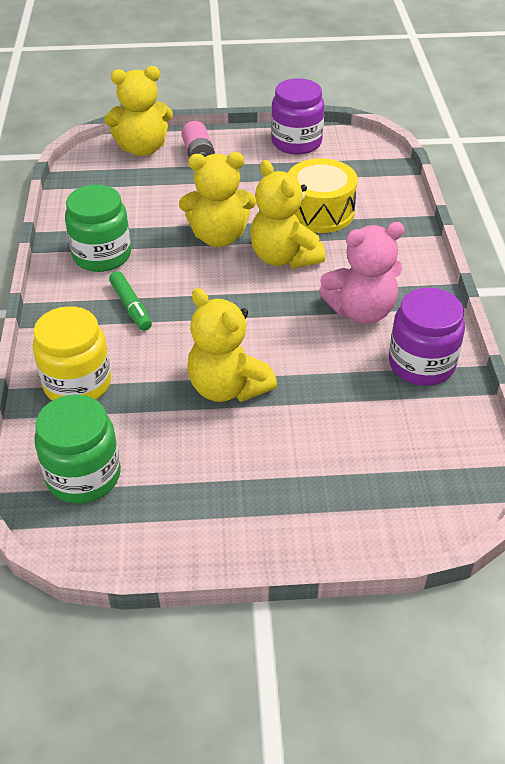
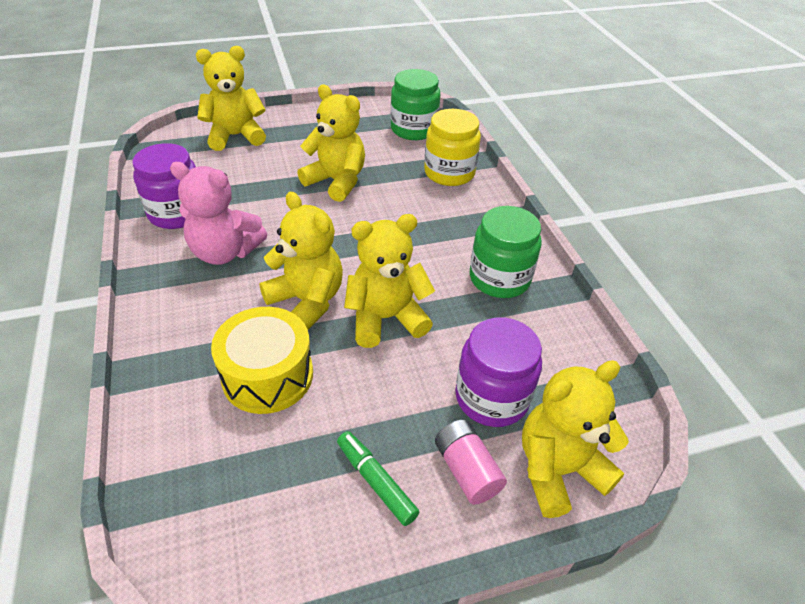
camera: 165 degrees right, 0 degrees up
green marker [109,271,152,331] -> green marker moved to [337,431,419,526]
purple jar [271,78,324,155] -> purple jar moved to [455,317,542,427]
pink teddy bear [319,222,405,324] -> pink teddy bear turned 135 degrees counterclockwise [170,162,267,265]
none -> yellow teddy bear [196,46,266,151]

